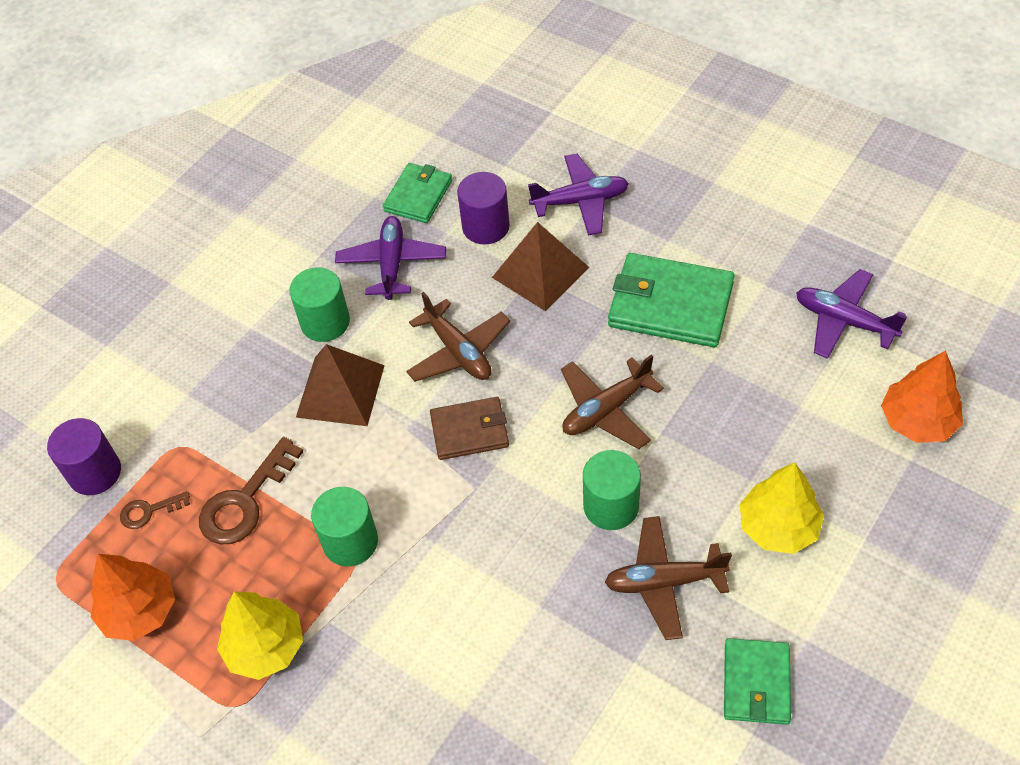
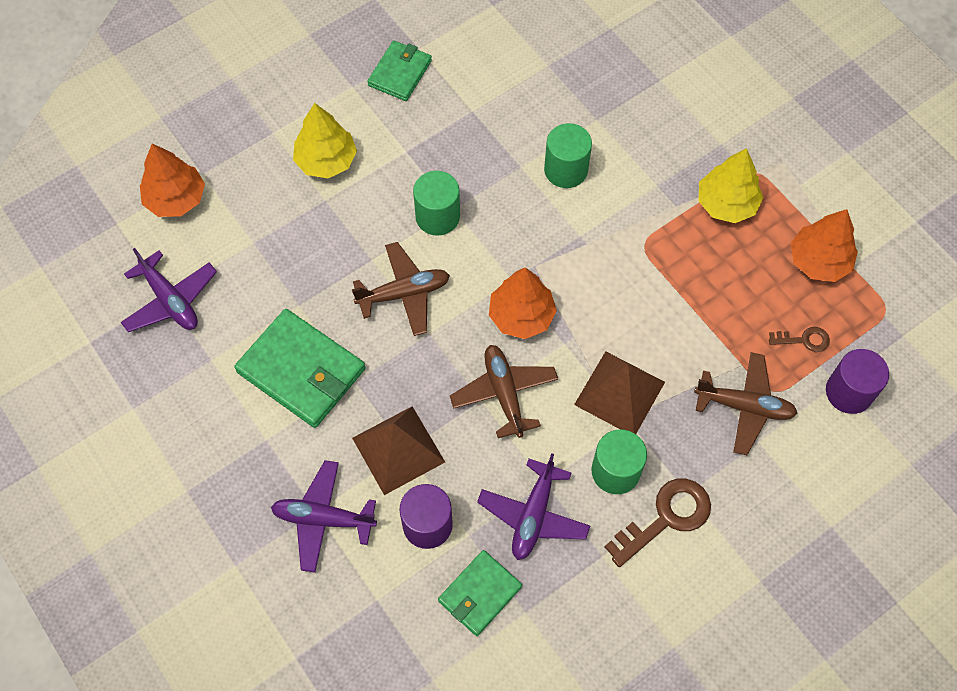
camera: 165 degrees left, 10 degrees up
brown key [199,437,303,544] -> brown key moved to [605,479,711,567]
green cylinder [311,487,378,566] -> green cylinder moved to [544,123,592,188]
brown wallet [430,397,509,460] -> orange tree [489,267,557,339]
brown plane [604,516,732,640] -> brown plane moved to [694,352,797,455]

